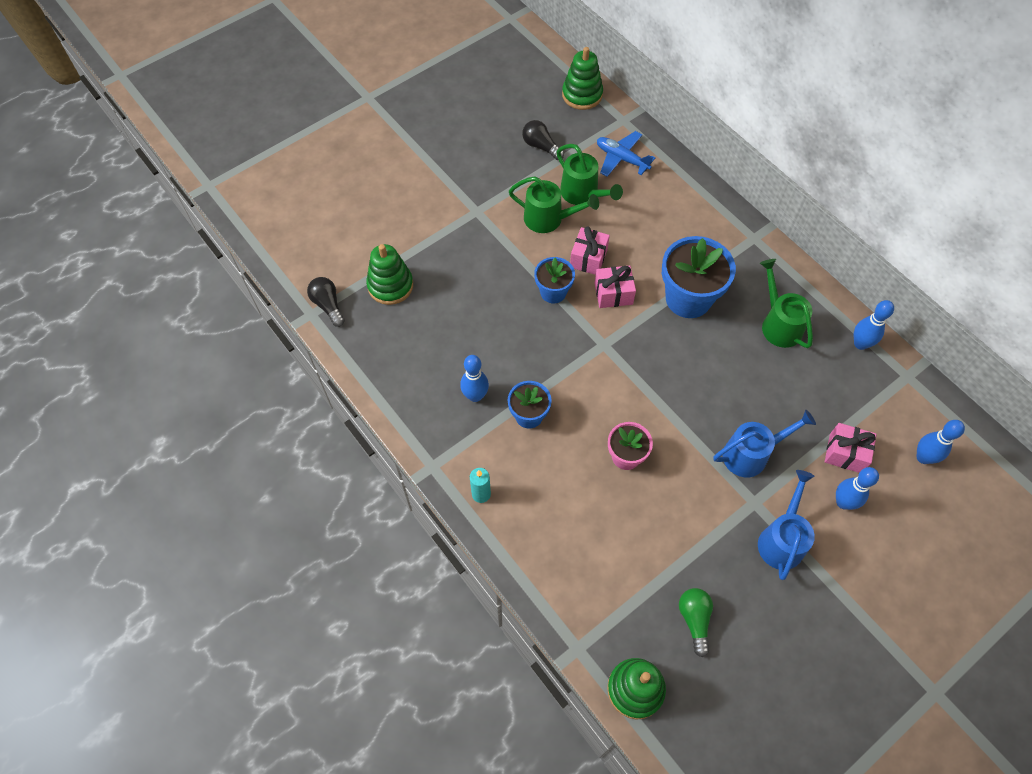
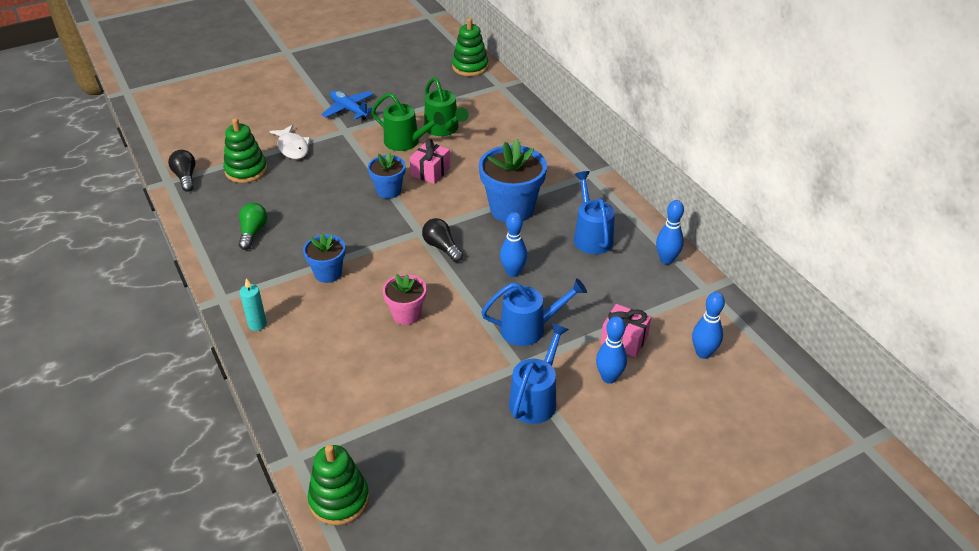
camera: 10 degrees right, 20 degrees down
blue bowling pin [460,355,489,402] -> blue bowling pin moved to [500,212,527,277]
black light bulb [522,120,564,160] -> black light bulb moved to [422,218,463,262]
pink gift [595,266,636,308] -> none
blue plane [597,131,655,177] -> blue plane moved to [321,90,373,120]
green light bulb [679,588,713,657] -> green light bulb moved to [239,203,267,250]
green watering can [760,259,813,348] -> blue watering can [574,171,615,254]
none -> white fish [269,125,311,159]

